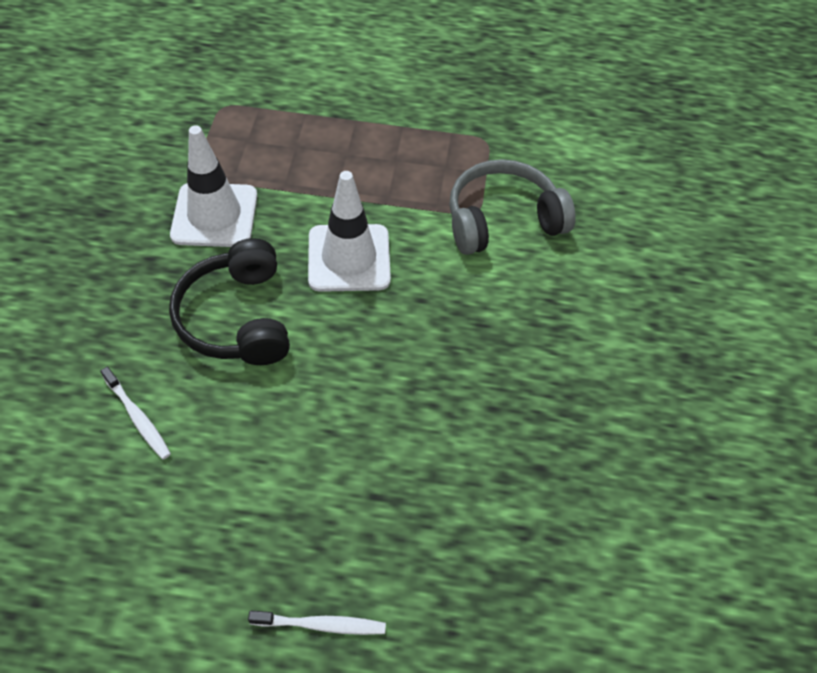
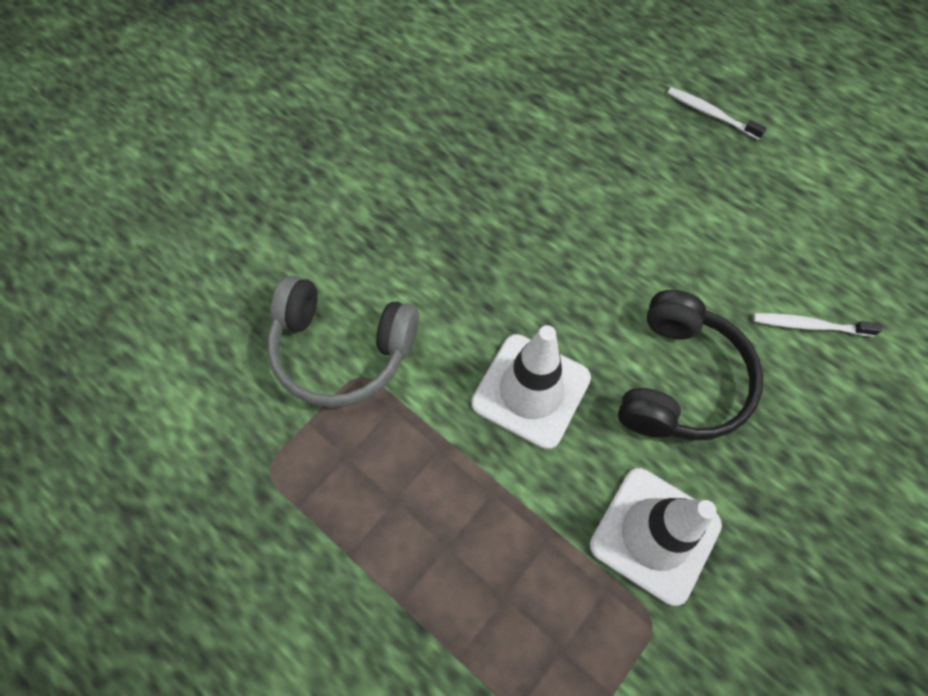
camera: 145 degrees left, 10 degrees up
white toothbrush [100,367,171,460] -> white toothbrush turned 75 degrees counterclockwise [753,313,882,336]

